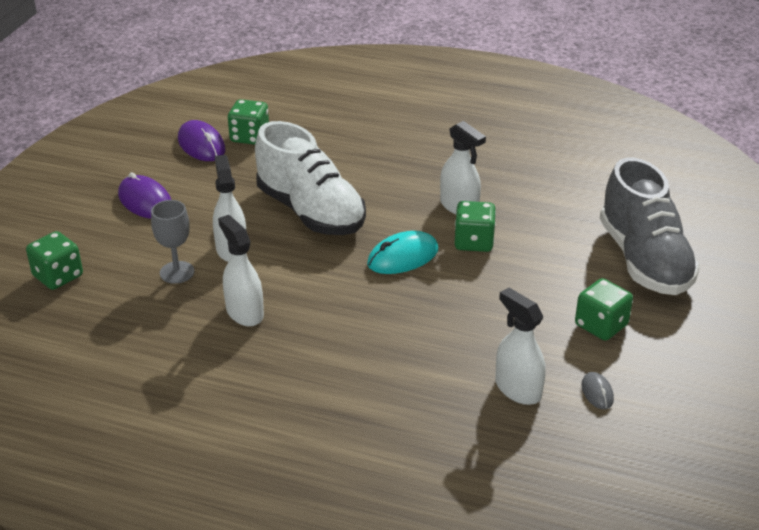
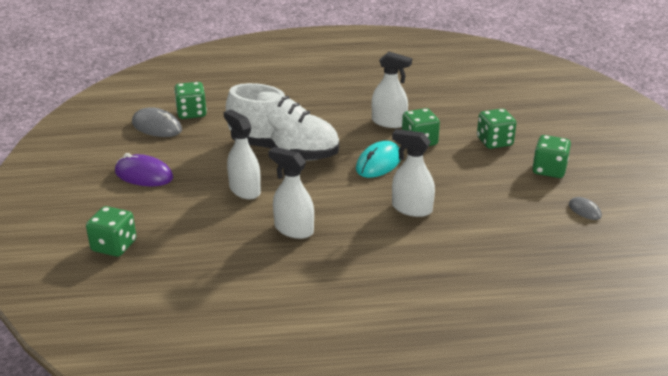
camera: 25 degrees left, 5 degrees down
grey goblet [151,200,194,284] -> none
purple mouse [178,120,226,161] -> grey mouse [132,107,182,137]
white spray bottle [495,288,546,405] -> white spray bottle moved to [392,129,435,217]
grey shoe [600,158,700,295] -> none
none -> green dice [477,109,516,149]

